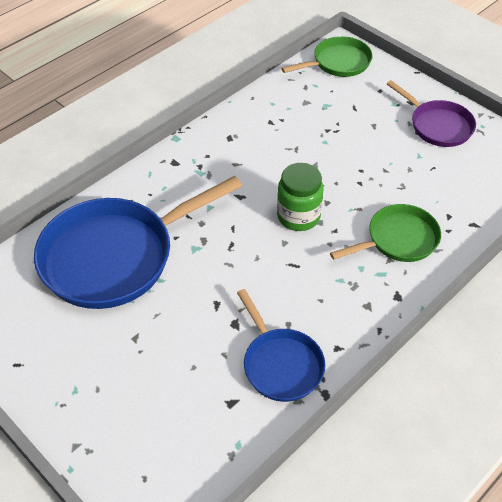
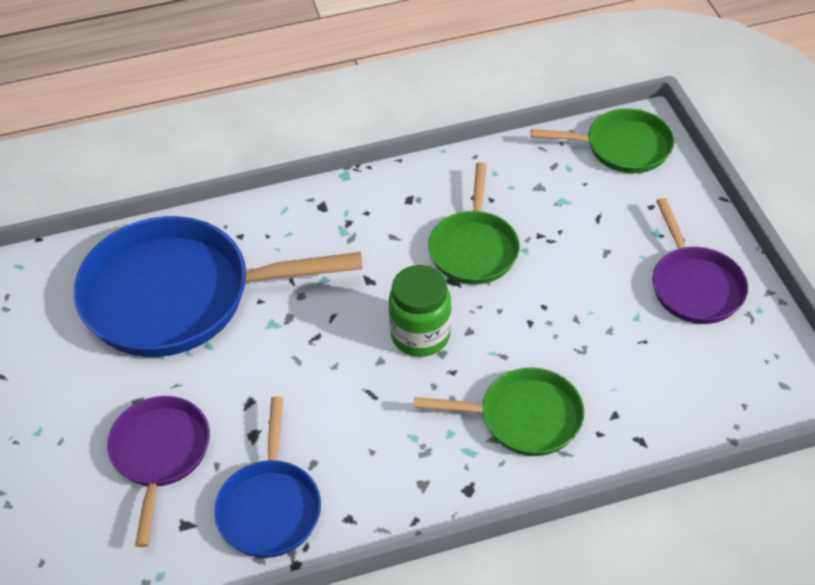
camera: 30 degrees right, 0 degrees up
none -> purple pan [107,396,210,547]
none -> green pan [428,163,520,284]

